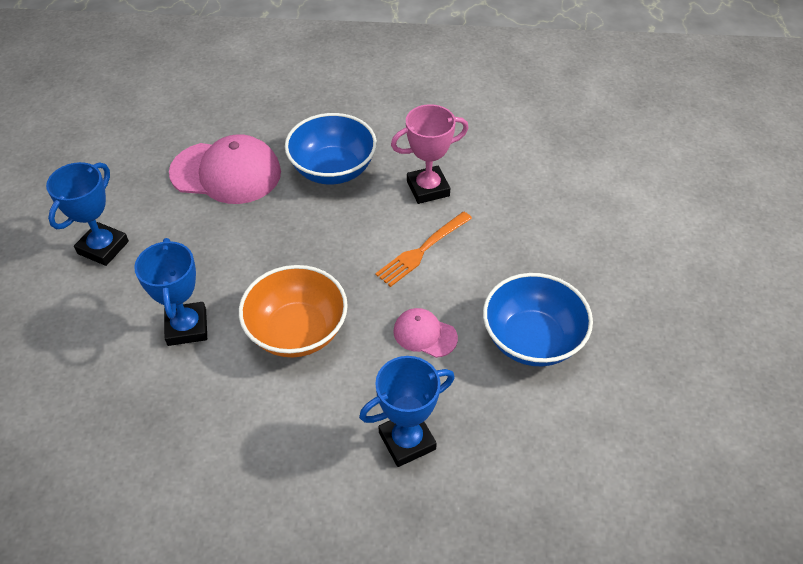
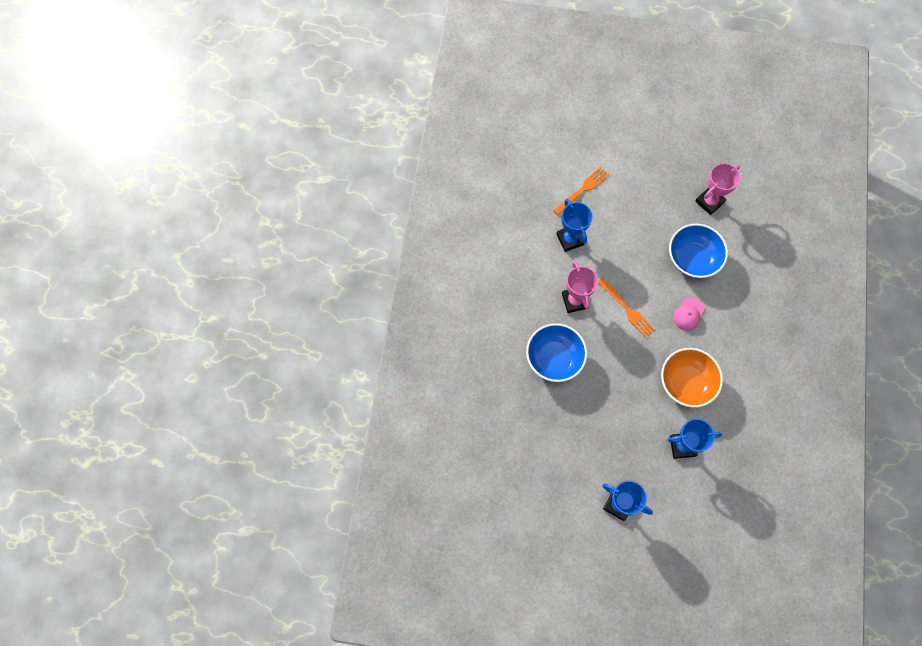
camera: 85 degrees left, 20 degrees up
pink cap [169,134,281,204] -> none
blue trophy [359,356,455,467] -> blue trophy moved to [557,199,593,252]
none -> orange fork [553,167,609,216]
none -> pink trophy [695,163,741,215]

